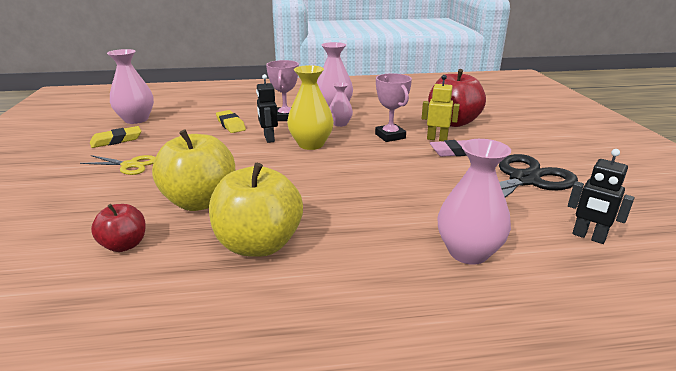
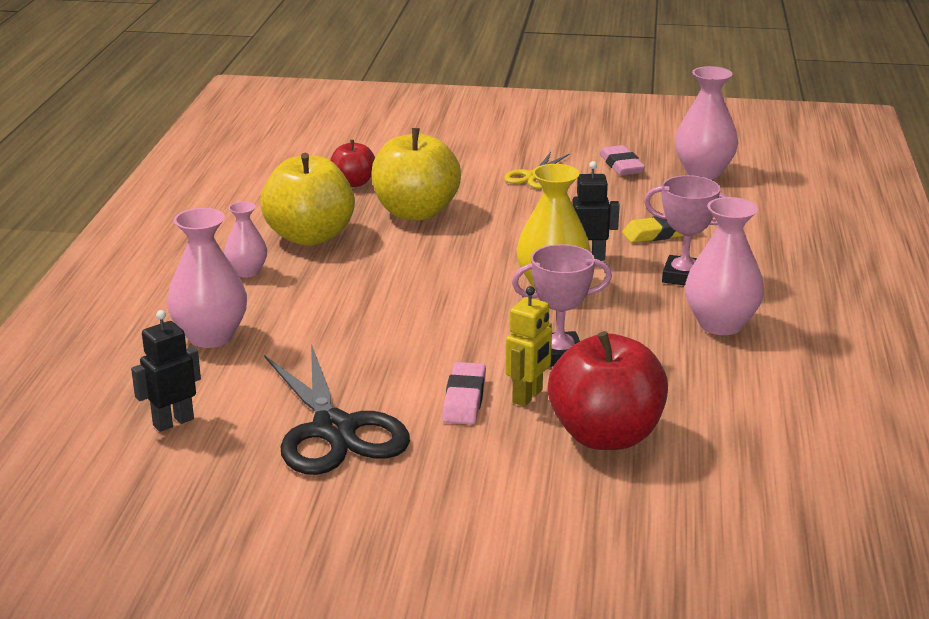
camera: 105 degrees right, 0 degrees up
yellow eraser [90,126,141,148] -> pink eraser [599,145,645,176]
pink vase [329,82,353,127] -> pink vase moved to [224,202,267,278]

